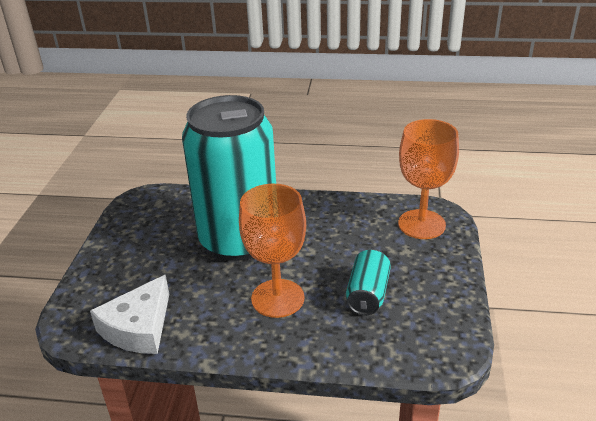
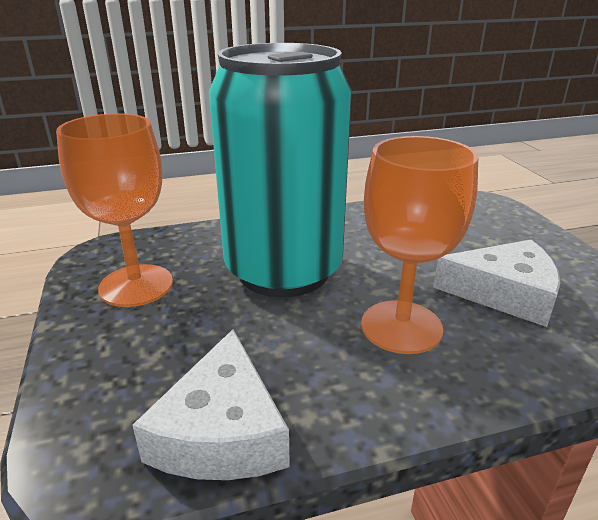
camera: 25 degrees left, 5 degrees down
turquoise can [346,249,391,315] -> white cheese [433,240,560,327]
orange goblet [398,119,459,239] -> orange goblet moved to [56,113,173,307]

